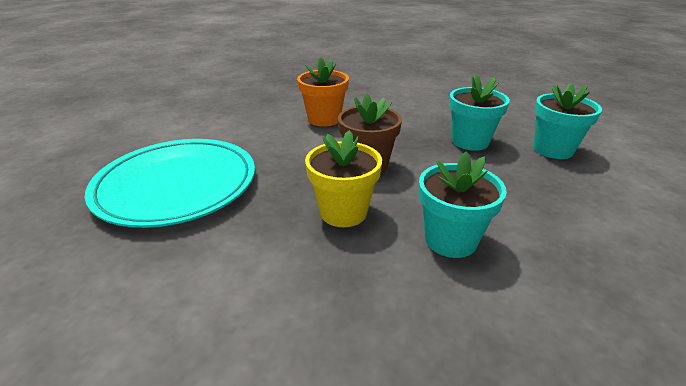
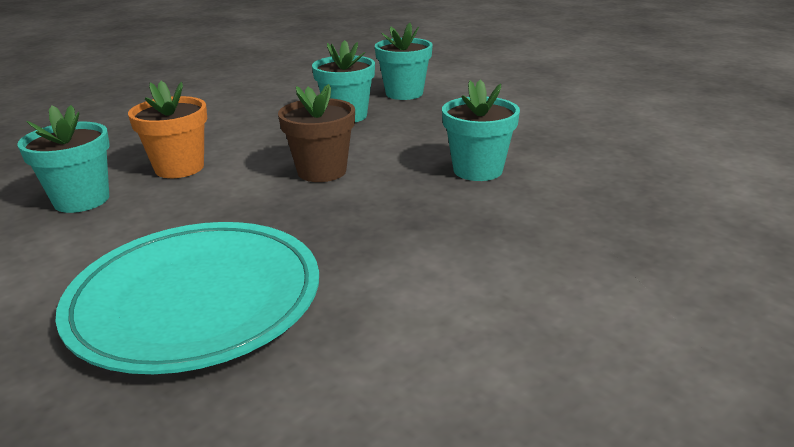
camera: 60 degrees left, 5 degrees down
yellow flower pot [305,130,382,227] -> none
none -> turquoise flower pot [17,105,110,213]

